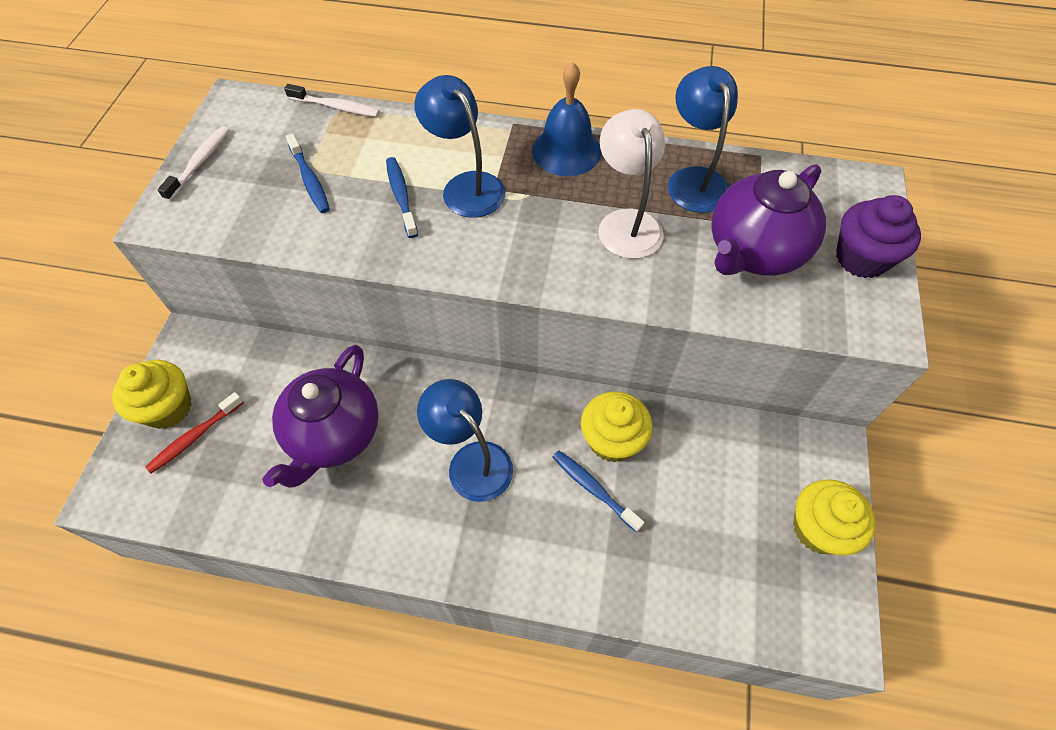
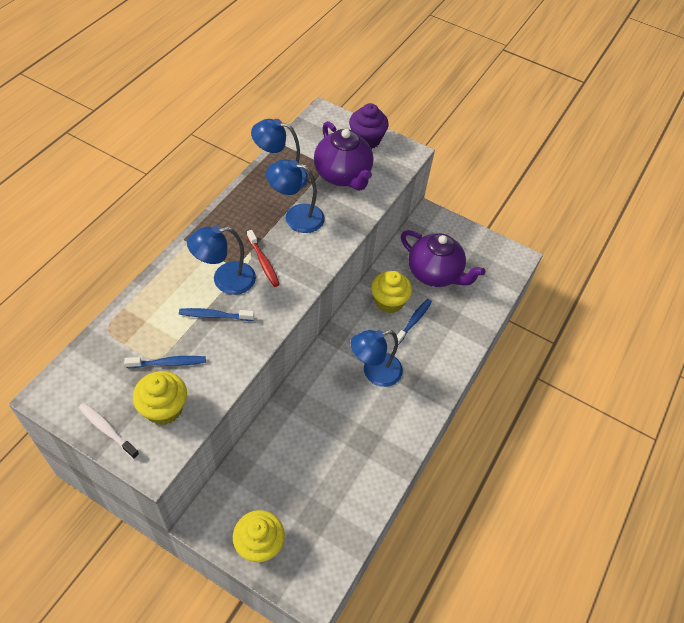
camera: 75 degrees left, 5 degrees down
red toothbrush [145,392,244,474] -> red toothbrush moved to [247,230,280,287]
purple teapot [262,345,379,488] -> purple teapot moved to [401,230,485,287]
white toothbrush [284,84,380,117] -> none
blue bell [532,62,601,176] -> none
blue toothbrush [553,450,644,532] -> blue toothbrush turned 150 degrees clockwise [397,299,432,345]
white lamp [598,109,665,259] -> blue lamp [266,159,325,233]
yellow cupcake [793,479,876,556] -> yellow cupcake moved to [133,371,187,425]

